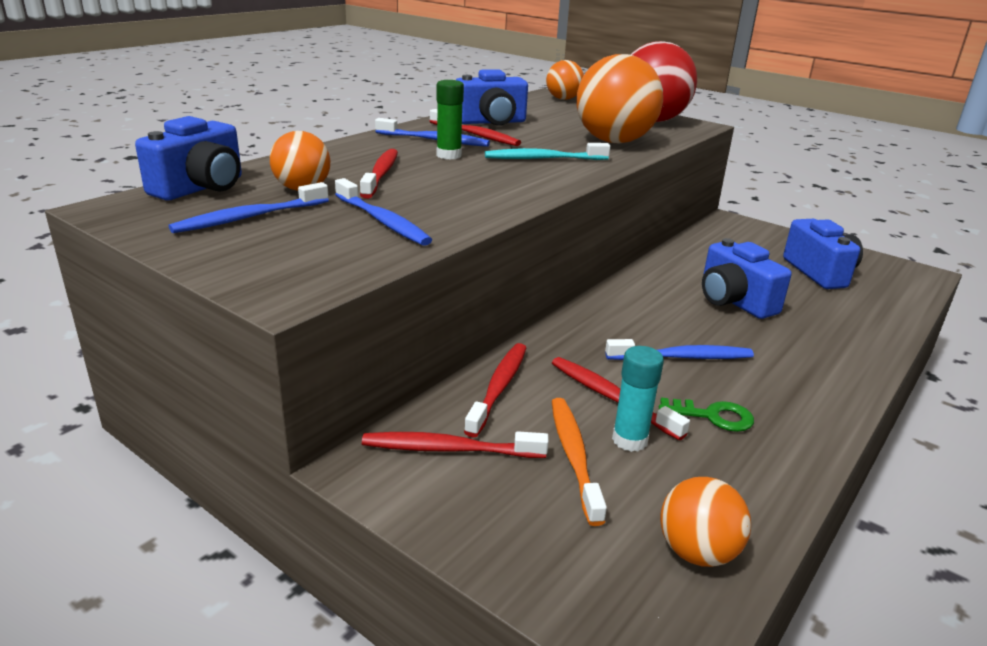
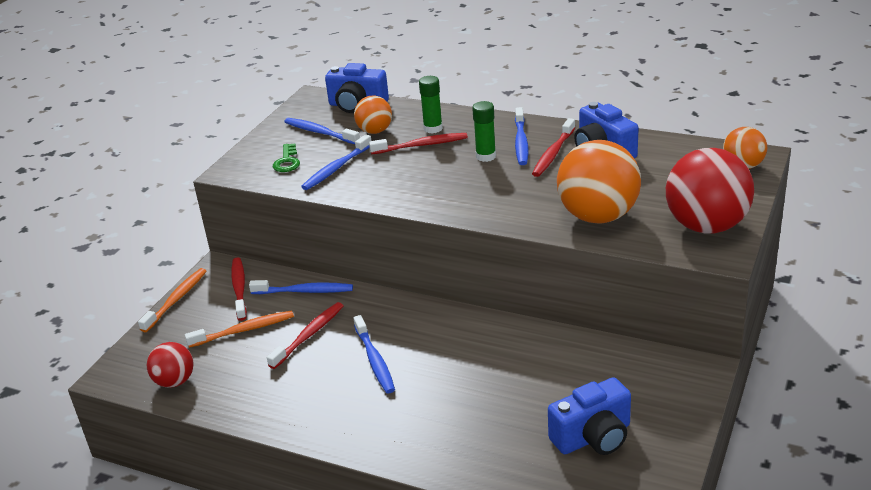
camera: 80 degrees right, 5 degrees up
red toothbrush [464,343,526,437] -> blue toothbrush [249,280,353,294]
turquoise toothbrush [485,143,610,160] -> none
turquoise glue stick [612,346,664,452] -> none
green key [659,398,754,432] -> green key moved to [273,143,300,172]
orange ball [660,477,751,567] -> red ball [147,342,194,388]
blue camera [702,238,792,319] -> none
none -> orange toothbrush [138,268,206,332]
none -> green glue stick [419,76,443,134]

